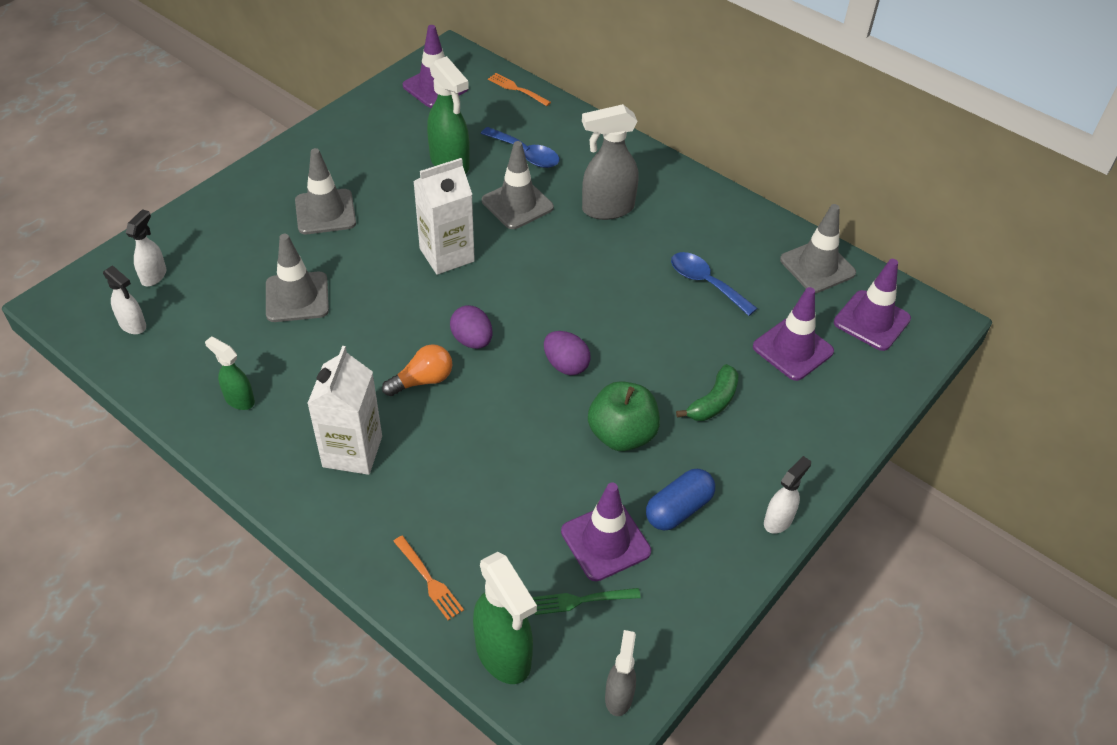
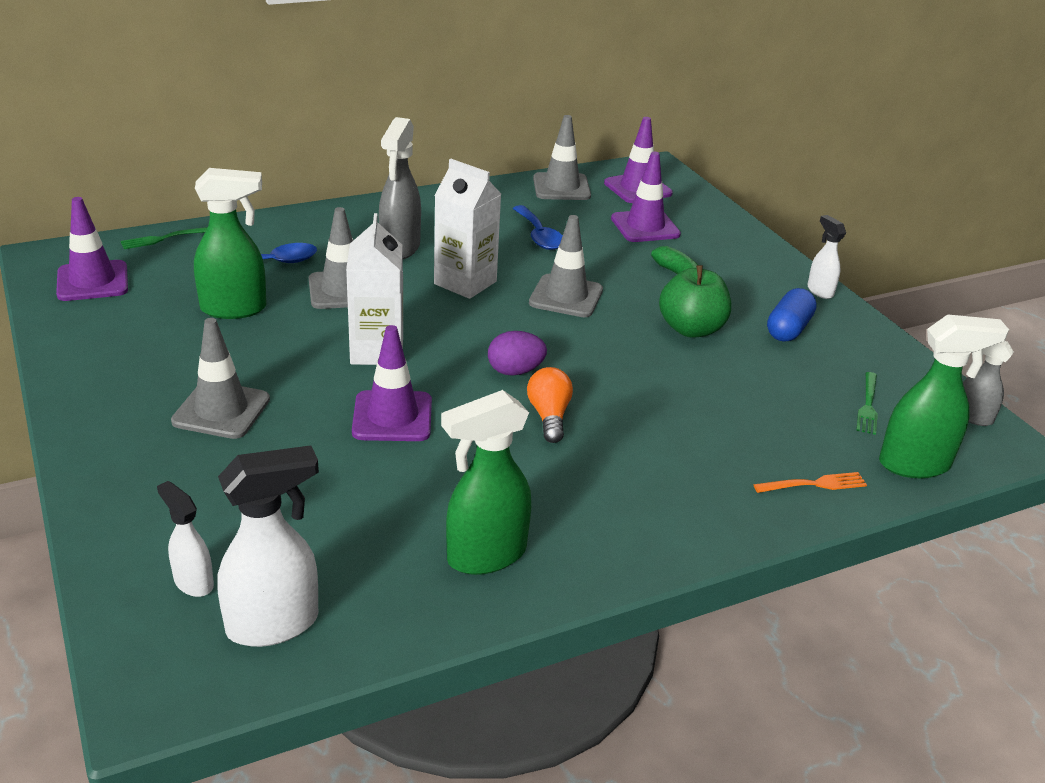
camera: 65 degrees left, 15 degrees down
white spray bottle [103,265,146,334] -> white spray bottle [217,445,319,647], size x1.76
green spray bottle [205,336,255,410] -> green spray bottle [441,390,531,575], size x1.76
grey traffic cone [266,234,329,322] -> grey traffic cone moved to [529,215,603,317]
white carton [307,346,382,475] -> white carton moved to [434,159,501,299]
orange fork [488,73,551,106] -> green fork [121,227,207,249]
purple egg [544,331,591,375] -> none
purple traffic cone [561,483,651,581] -> purple traffic cone moved to [352,325,432,441]
blue capsule [646,469,715,531] -> blue capsule turned 45 degrees clockwise [767,288,817,342]
blue spoon [671,252,758,316] -> blue spoon turned 90 degrees counterclockwise [513,205,563,250]

